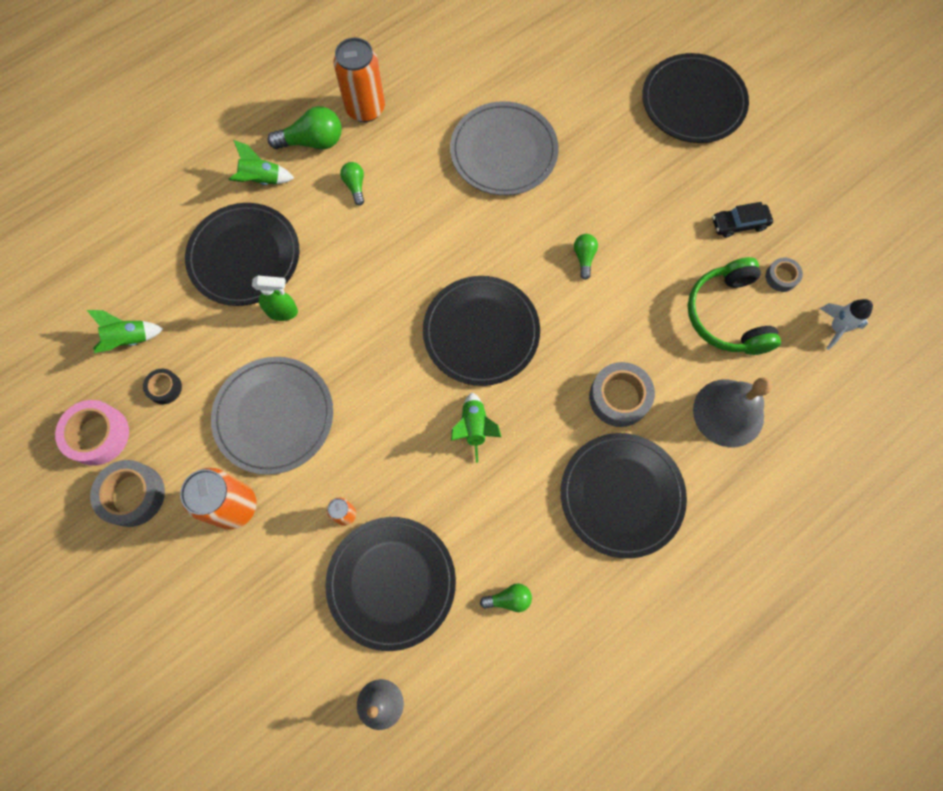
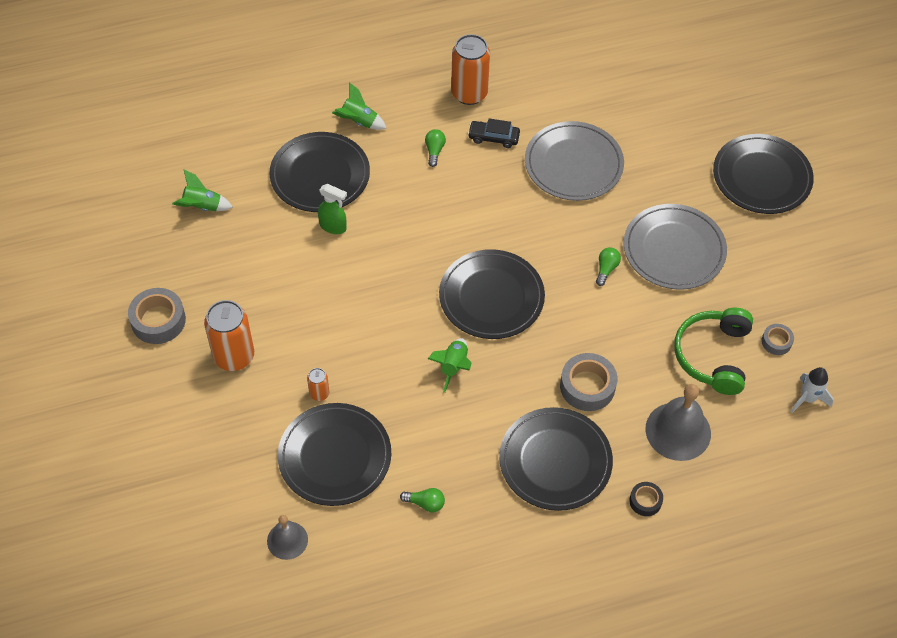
camera: 20 degrees right, 15 degrees down
pink tape [55,400,129,466] -> none
black tape [143,369,182,404] -> black tape moved to [629,482,663,516]
grey plate [211,357,333,475] -> grey plate moved to [624,204,727,290]
green light bulb [268,106,341,149] -> none
black car [712,202,773,238] -> black car moved to [468,119,520,148]

